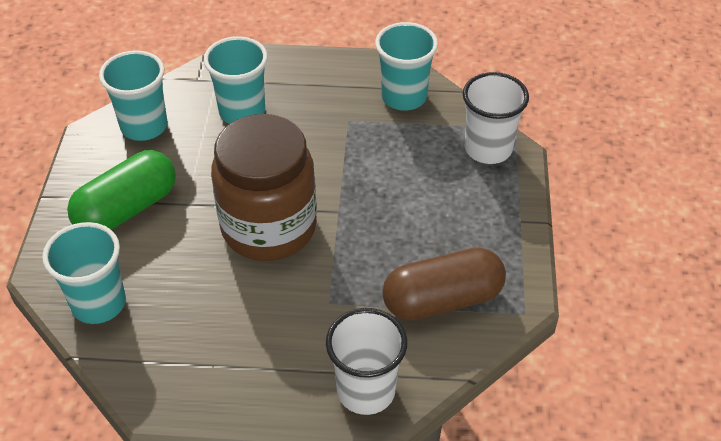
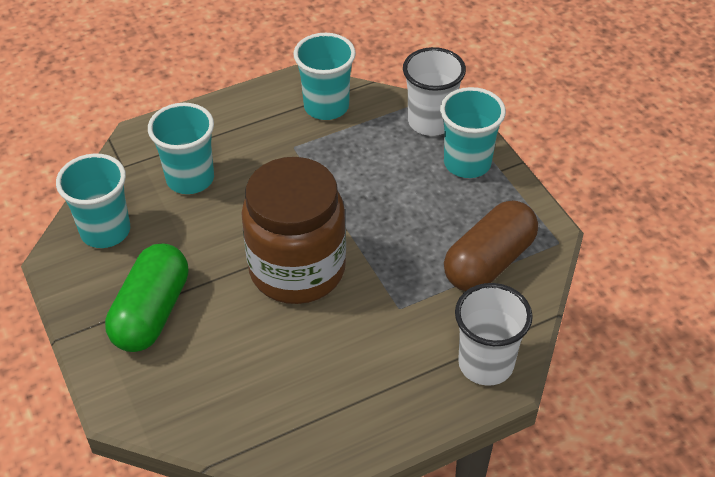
camera: 30 degrees left, 0 degrees up
turquoise cup [42,222,126,324] -> turquoise cup moved to [440,87,506,178]

